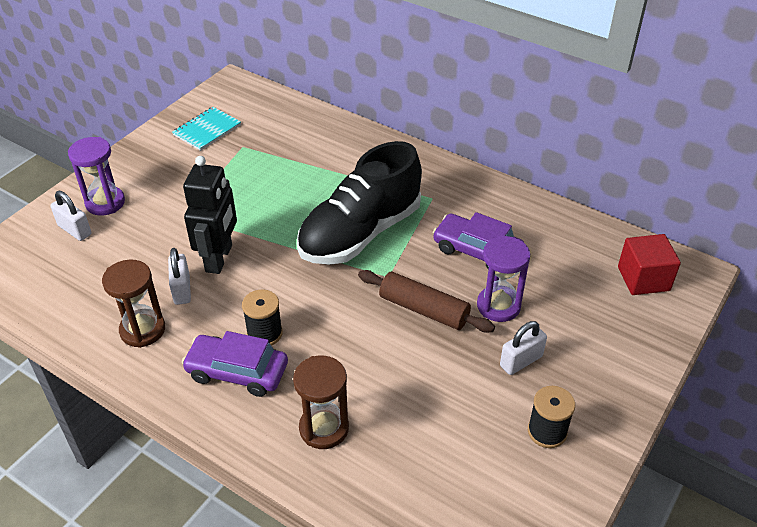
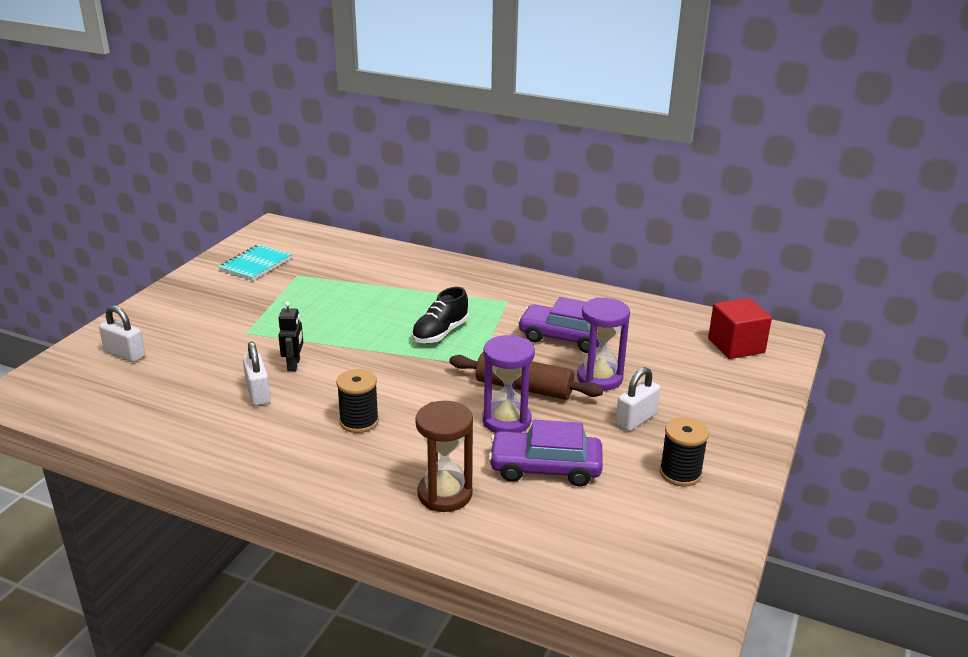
camera: 10 degrees left, 15 degrees down
purple hourglass [68,137,125,216] -> purple hourglass moved to [482,335,535,433]
brown hourglass [102,260,165,348] -> none
purple car [182,331,288,397] -> purple car moved to [488,420,603,487]
black robot [183,156,237,274] -> black robot [278,302,303,371], size x0.51
black shoe [297,141,422,265] -> black shoe [412,287,469,343], size x0.48

